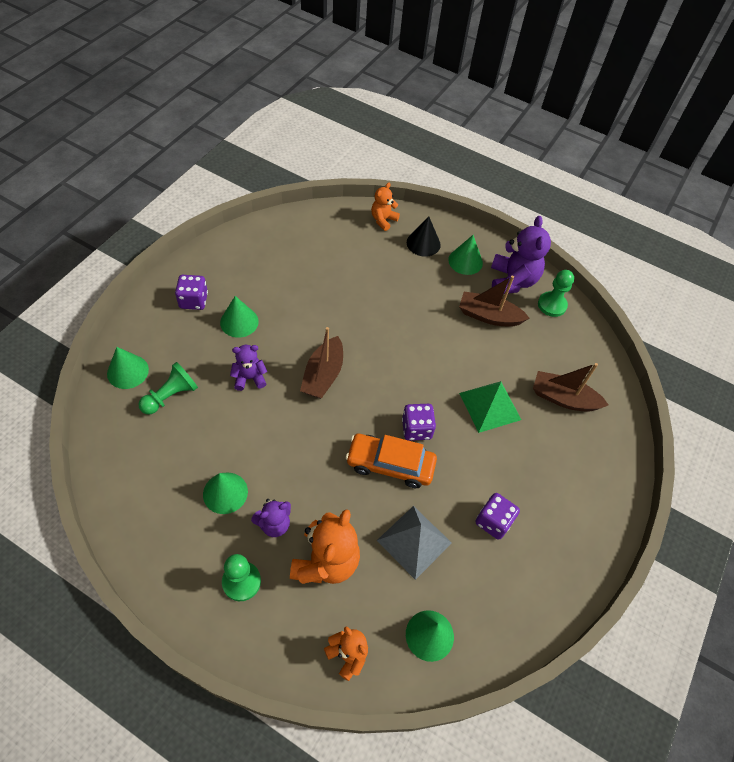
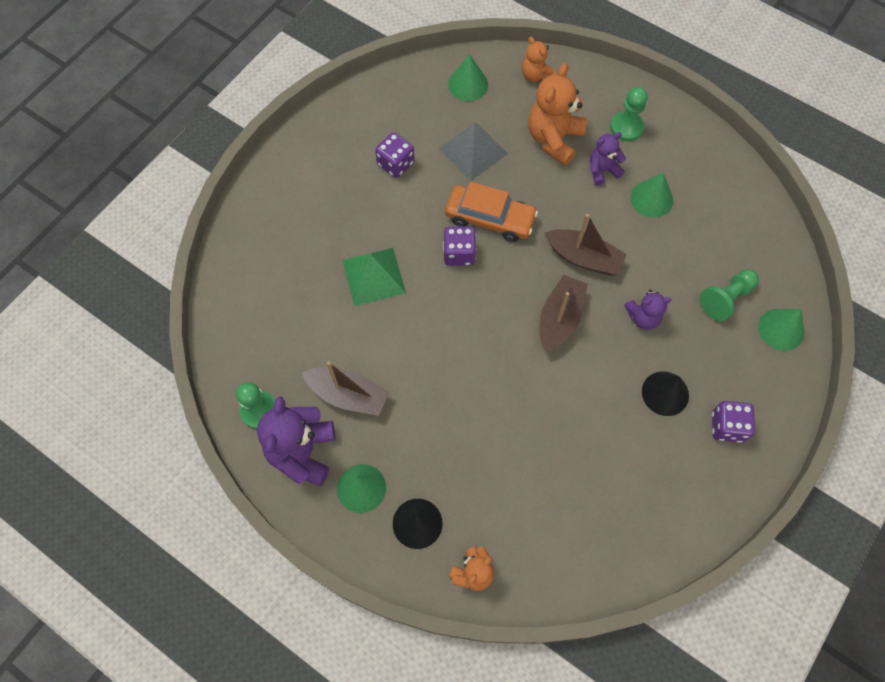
camera: 170 degrees left, 10 degrees up
green cone [220,296,259,338] -> black cone [642,371,689,416]
brown boat [533,363,608,412] -> brown boat moved to [544,214,627,275]

